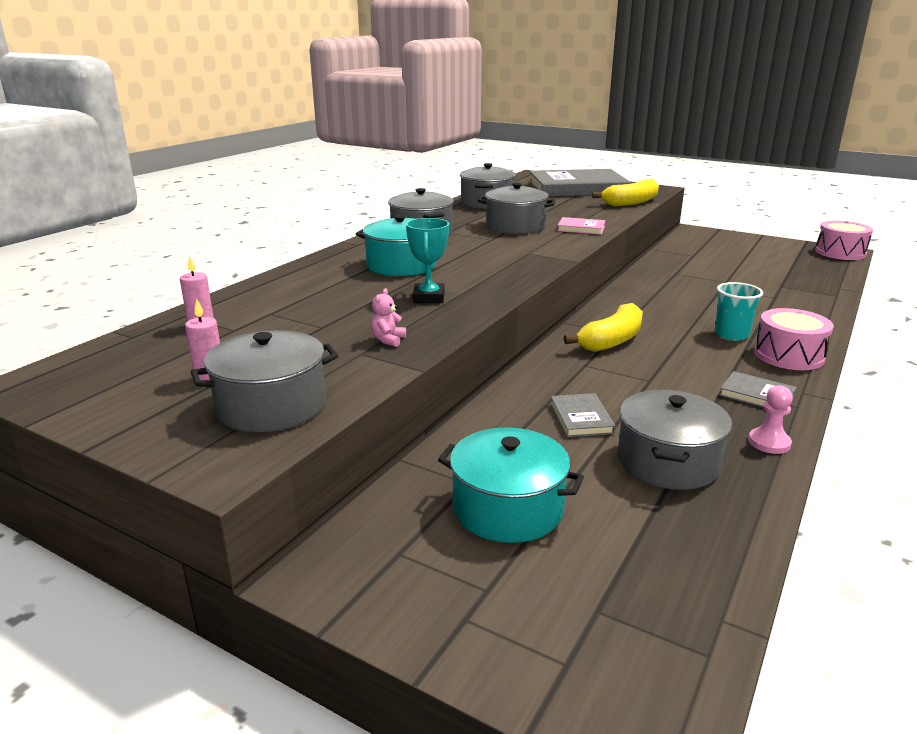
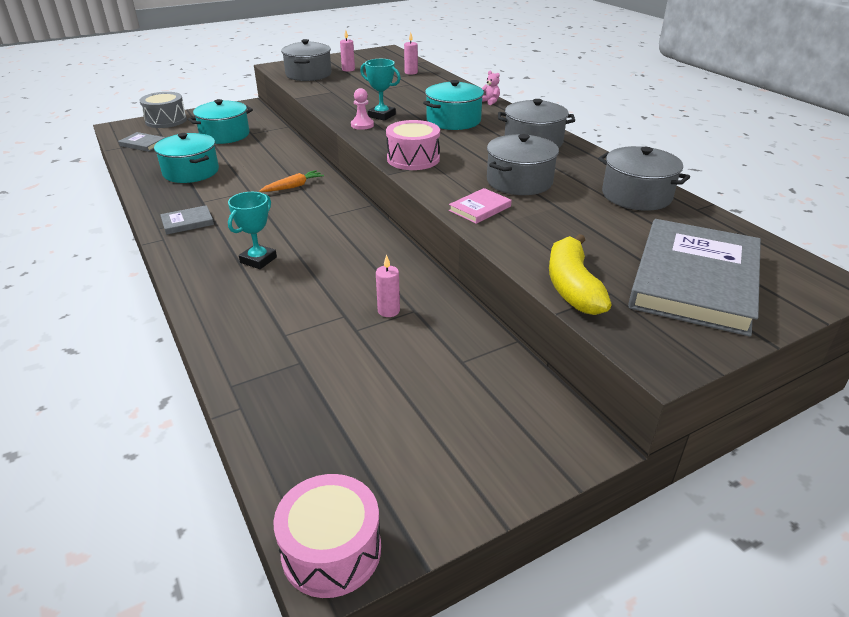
camera: 120 degrees right, 10 degrees up
pink teddy bear [371,288,406,347] -> pink teddy bear moved to [482,71,500,105]
grey book [551,393,616,437] -> grey book moved to [118,132,165,152]
yellow banana [564,303,643,352] -> none
grey pot [618,390,732,490] -> turquoise pot [154,133,219,183]
turquoise cup [715,282,763,341] -> turquoise trophy [228,192,277,269]
pink pawn [748,385,793,454] -> pink pawn moved to [351,88,374,130]
pink drum [754,308,834,370] -> pink drum moved to [386,120,440,170]
none -> grey drum [139,92,187,128]
none -> orange carrot [260,170,324,192]
none -> pink candle [376,255,400,317]

